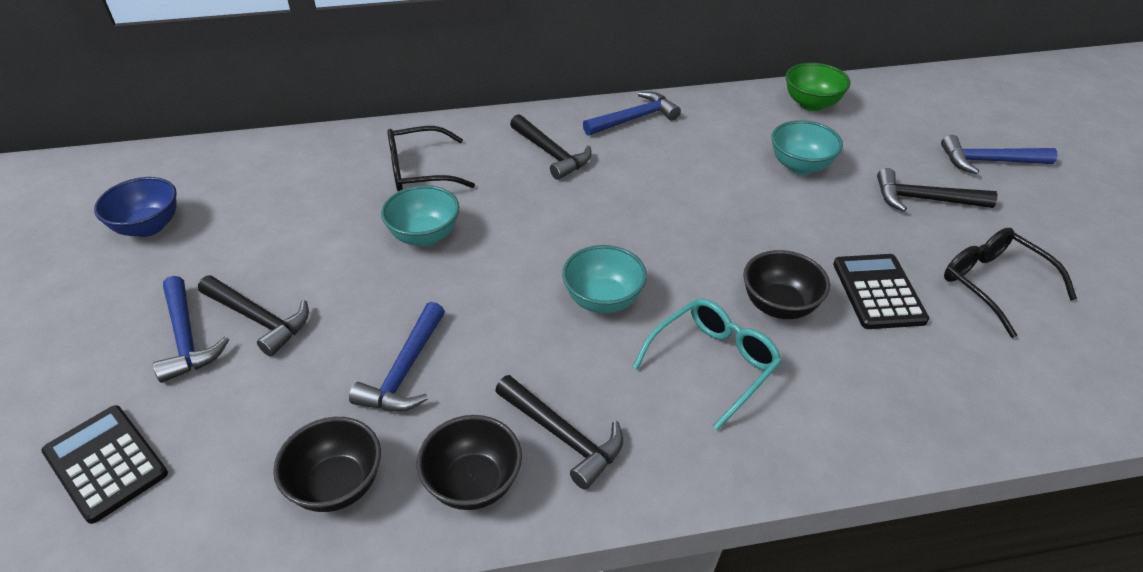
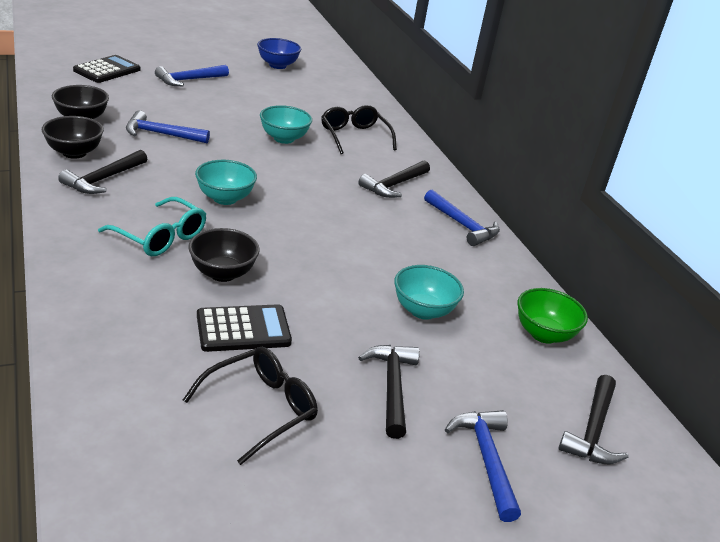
camera: 75 degrees right, 10 degrees down
black hammer [198,275,309,357] -> black hammer moved to [558,375,629,464]

